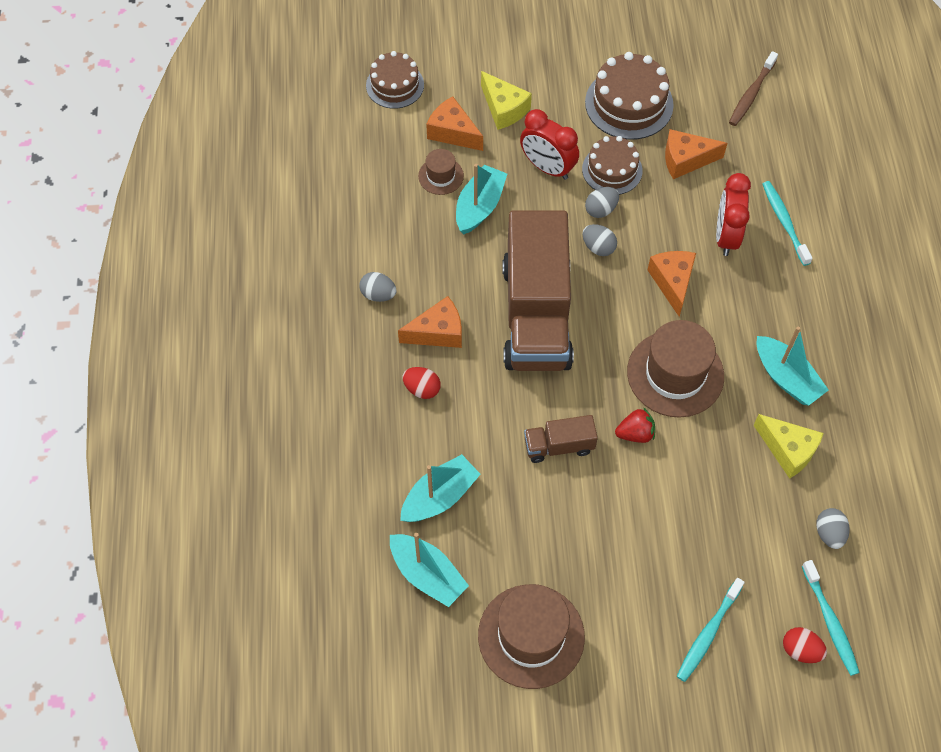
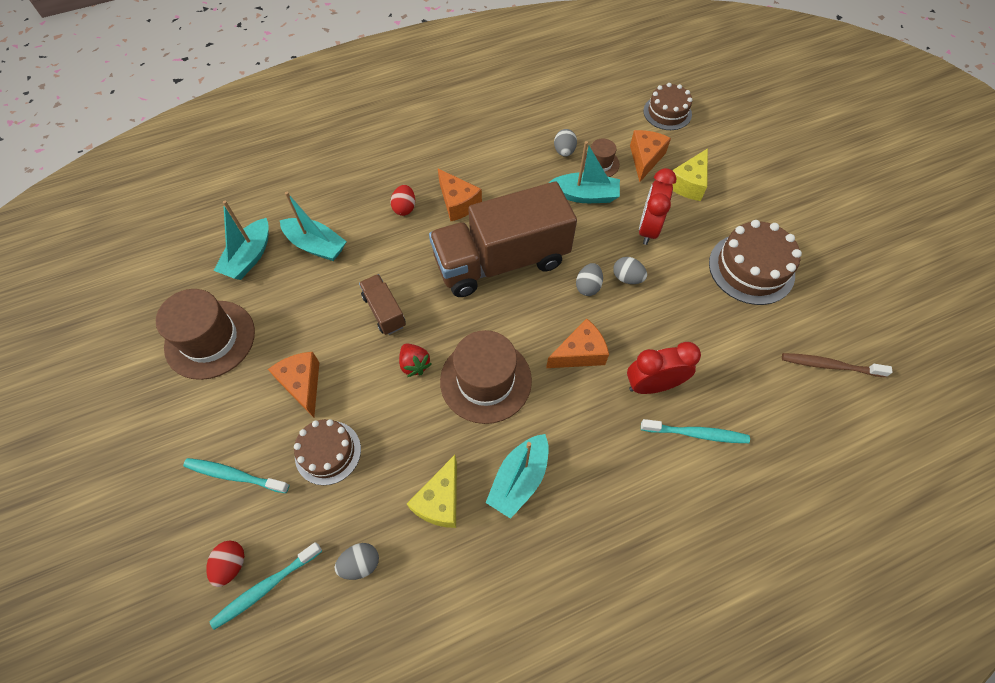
camera: 70 degrees right, 0 degrees up
grey egg [359,272,396,302] -> grey egg moved to [554,129,577,157]
brown cake [582,136,642,195] -> brown cake moved to [294,419,361,485]
orange cheese [665,129,727,179] -> orange cheese moved to [268,352,319,418]
turquoise toothbrush [762,181,813,266] -> turquoise toothbrush turned 45 degrees clockwise [641,419,750,443]

